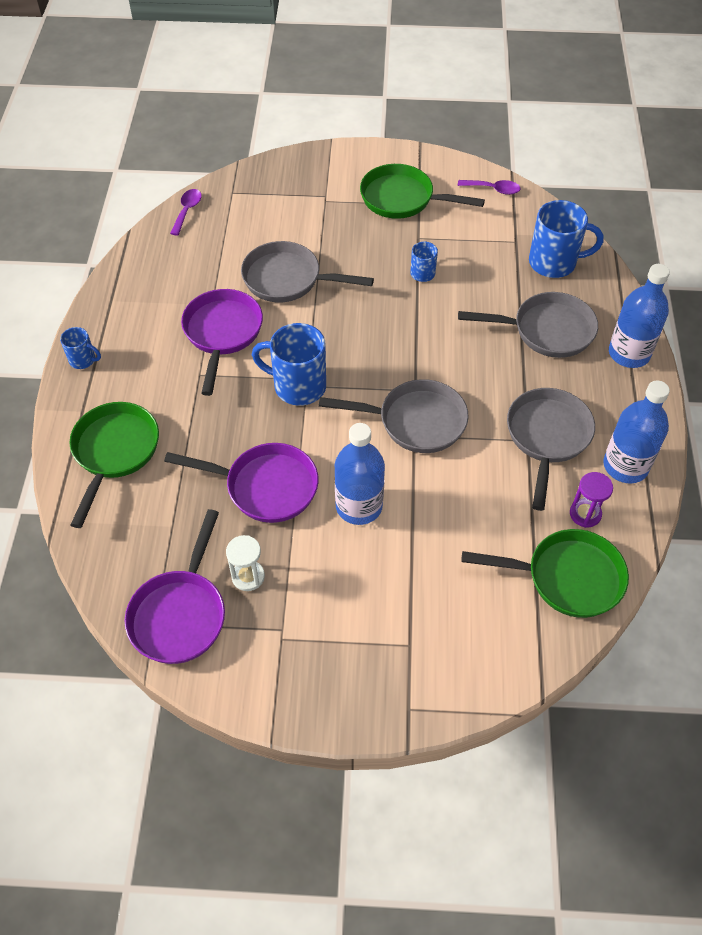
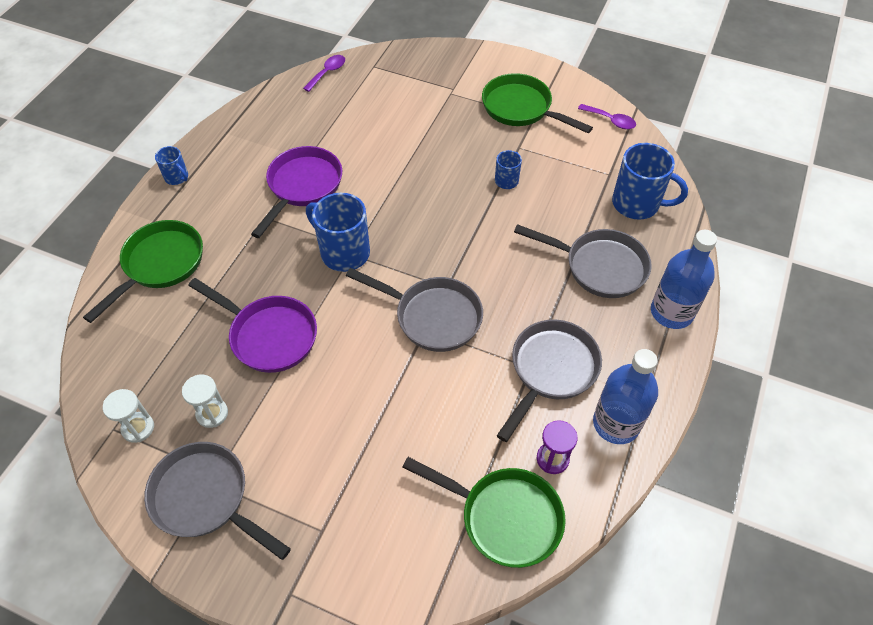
camera: 20 degrees right, 0 degrees up
purple pan [125,509,225,664] -> white hourglass [103,389,154,443]
grey pan [241,241,374,302] -> grey pan moved to [144,442,291,560]
blue bottle [335,423,385,525] -> none

